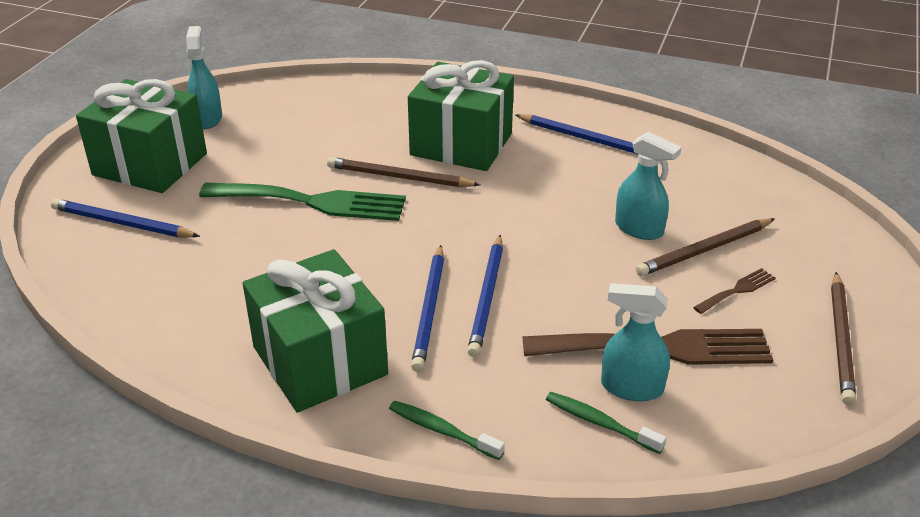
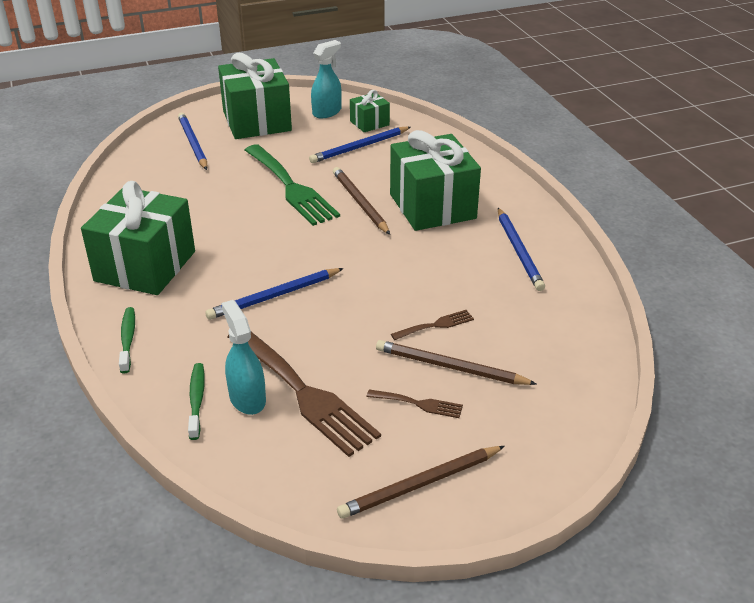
camera: 50 degrees right, 0 degrees up
blue pencil [411,245,444,372] -> blue pencil moved to [309,127,411,163]
turquoise spray bottle [615,132,682,240] -> brown fork [391,310,474,340]
none -> green gift [350,90,390,132]

